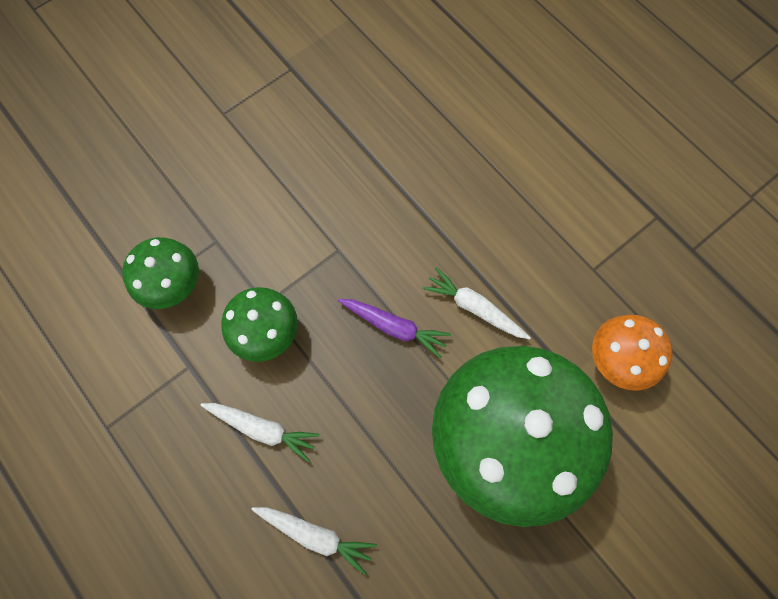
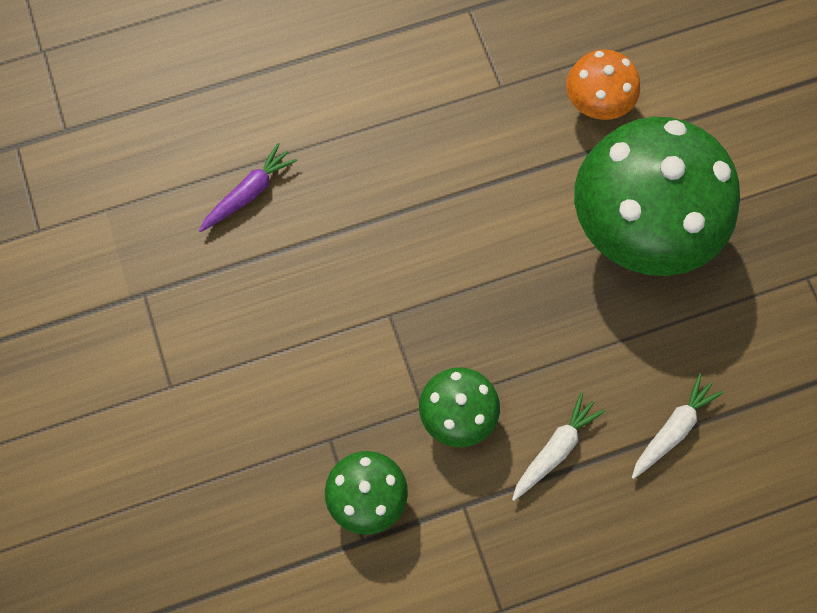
camera: 70 degrees left, 0 degrees up
purple carrot [338,299,451,358] -> purple carrot moved to [199,143,297,232]
white carrot [423,267,531,339] -> none

